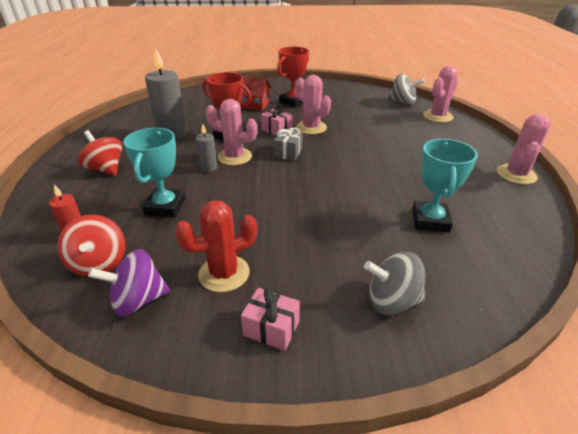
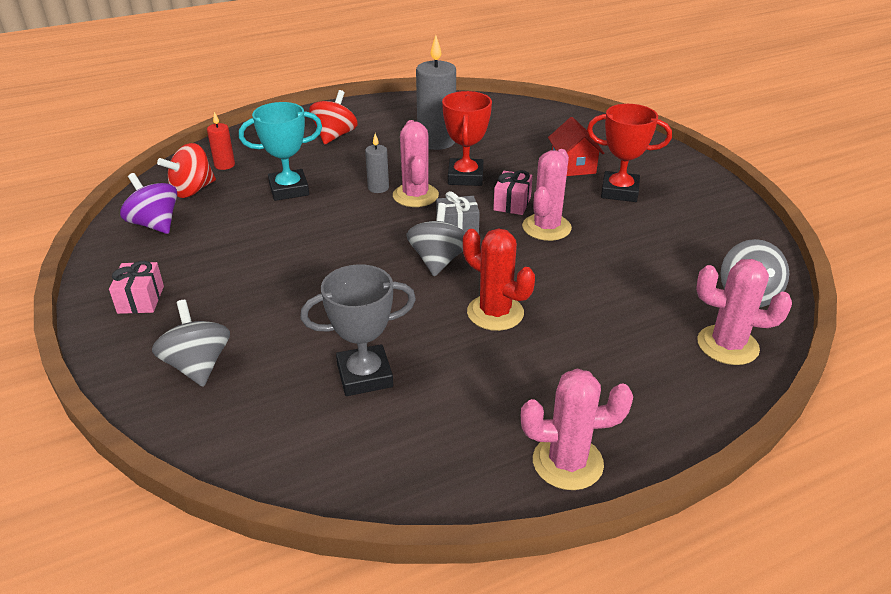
camera: 65 degrees right, 0 degrees up
red cactus [175,201,257,292] -> red cactus moved to [463,229,535,331]
turquoise trophy [412,139,478,233] -> grey trophy [300,264,416,396]
none -> grey spinning top [407,203,466,276]

